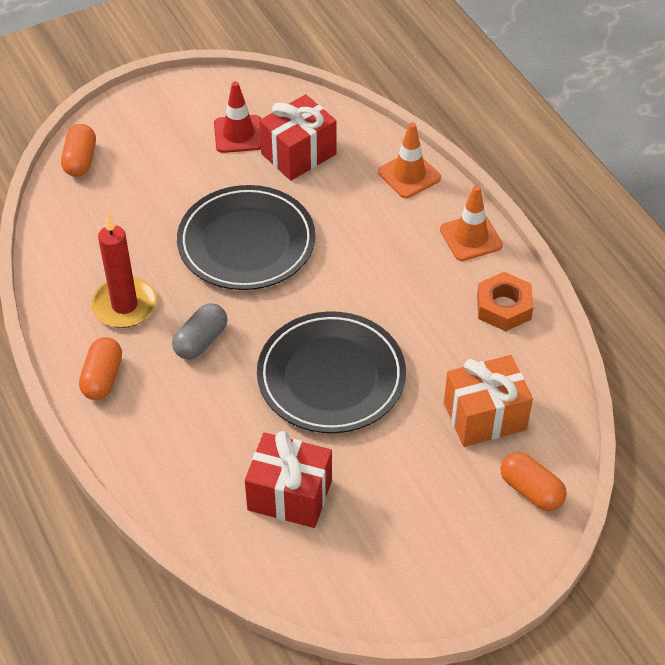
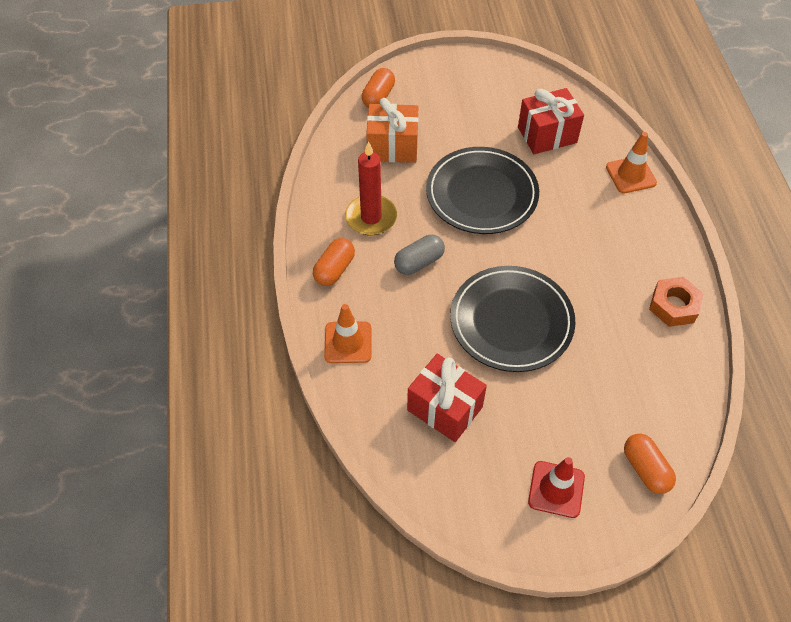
camera: 20 degrees right, 5 degrees up
red traffic cone [214,81,261,153] -> red traffic cone moved to [528,457,585,518]
orange traffic cone [440,185,503,261] -> orange traffic cone moved to [324,304,371,363]
orange gift [444,355,533,447] -> orange gift moved to [366,98,419,163]

